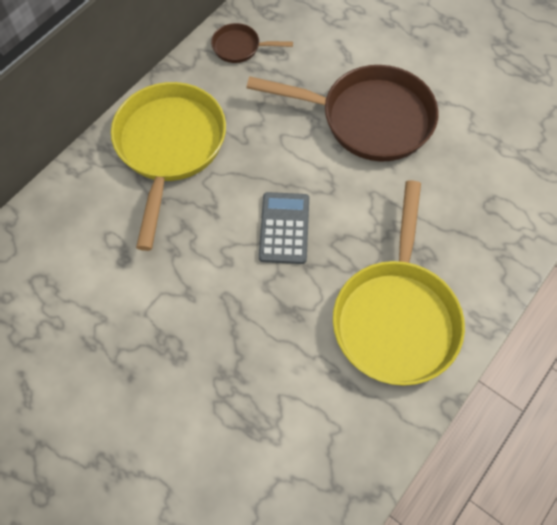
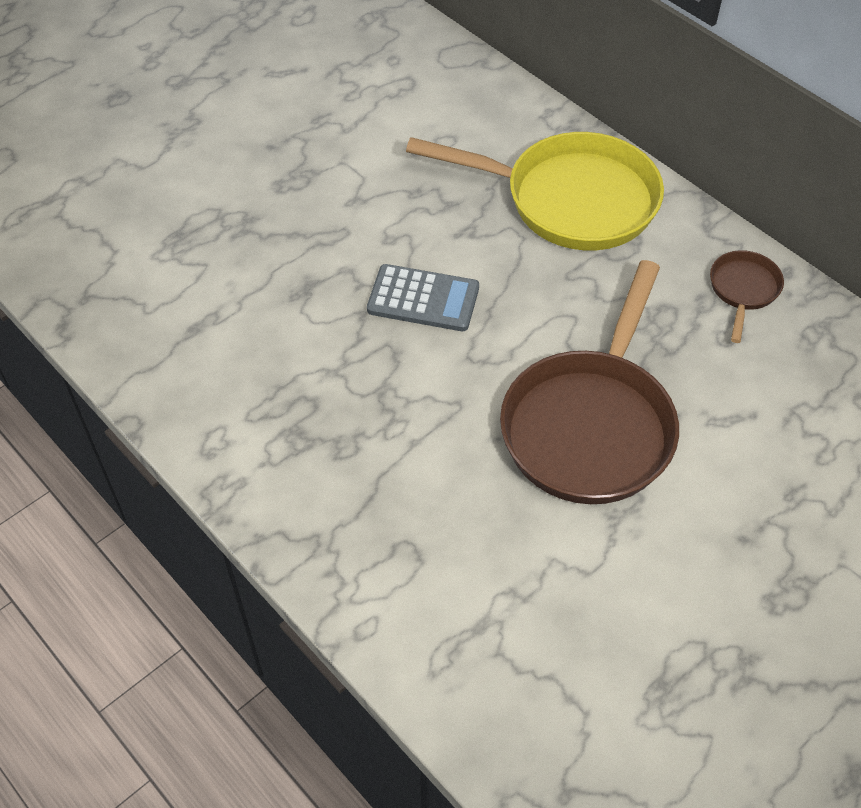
camera: 100 degrees right, 10 degrees down
yellow pan [333,180,465,386] -> none

